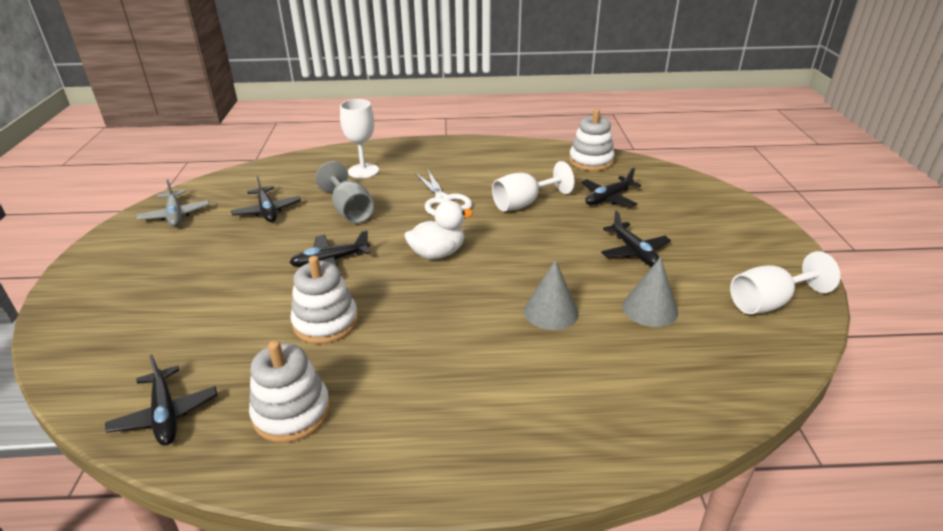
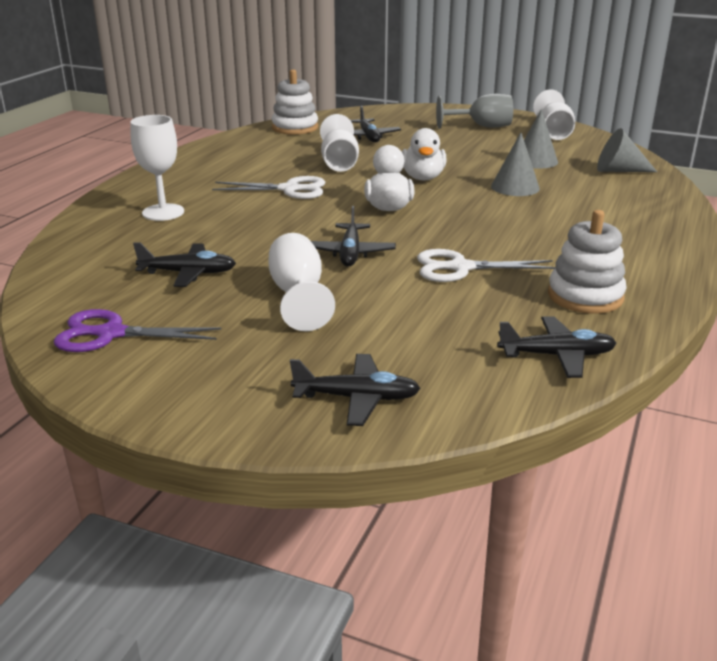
camera: 65 degrees left, 5 degrees down
grey plane [136,179,210,227] -> purple scissors [54,309,221,352]
white stacking toy [290,256,358,344] -> white scissors [417,249,556,282]
grey goblet [315,161,374,223] -> grey goblet moved to [436,94,513,129]
black plane [601,210,671,266] -> black plane moved to [290,354,421,426]
none -> white goblet [268,233,335,331]
none -> white duck [402,128,446,180]
none -> grey cone [597,128,657,172]

